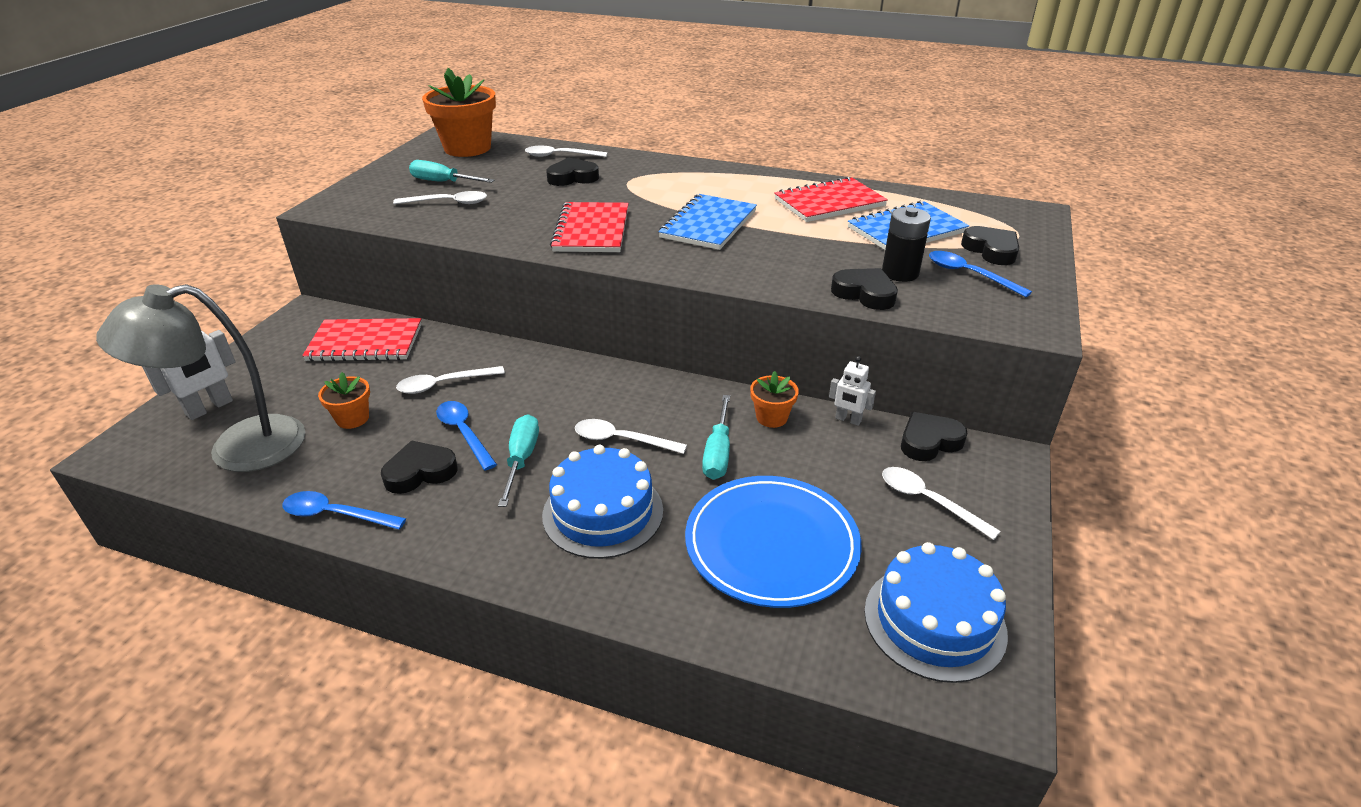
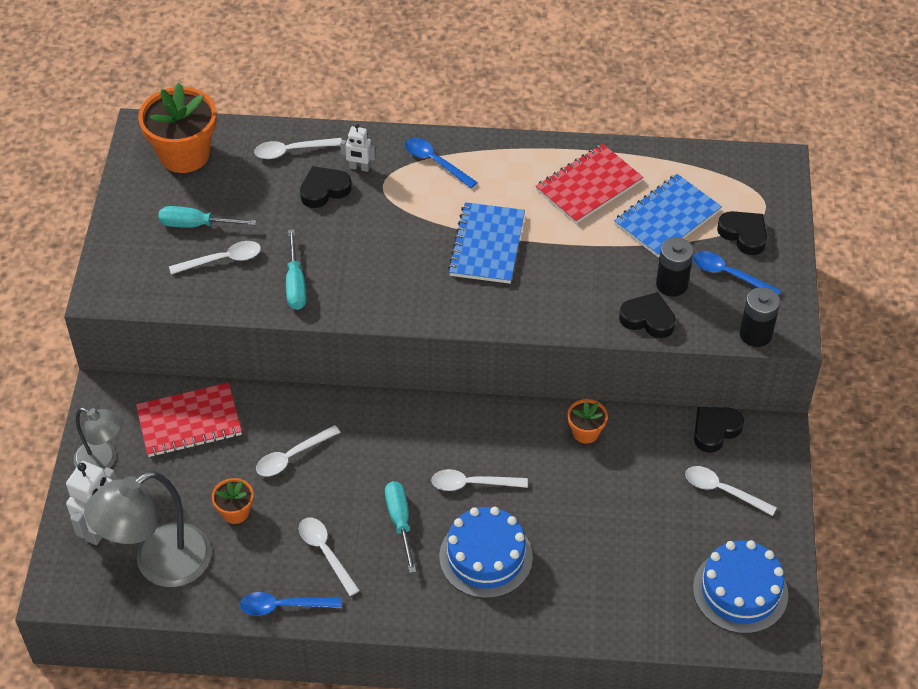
camera: 15 degrees left, 15 degrees up
black heart [381,440,458,494] -> white spoon [299,517,360,596]
blue spoon [436,401,497,470] -> blue spoon moved to [405,137,478,188]
red notebook [550,202,629,252] -> none
blue plate [685,476,862,608] -> none
turquoise screwdriver [702,395,730,480] -> turquoise screwdriver moved to [286,229,306,310]
white robot [829,356,876,426] -> white robot moved to [340,124,376,172]
none -> grey lamp [73,407,123,470]
none -> black battery [740,287,780,347]

